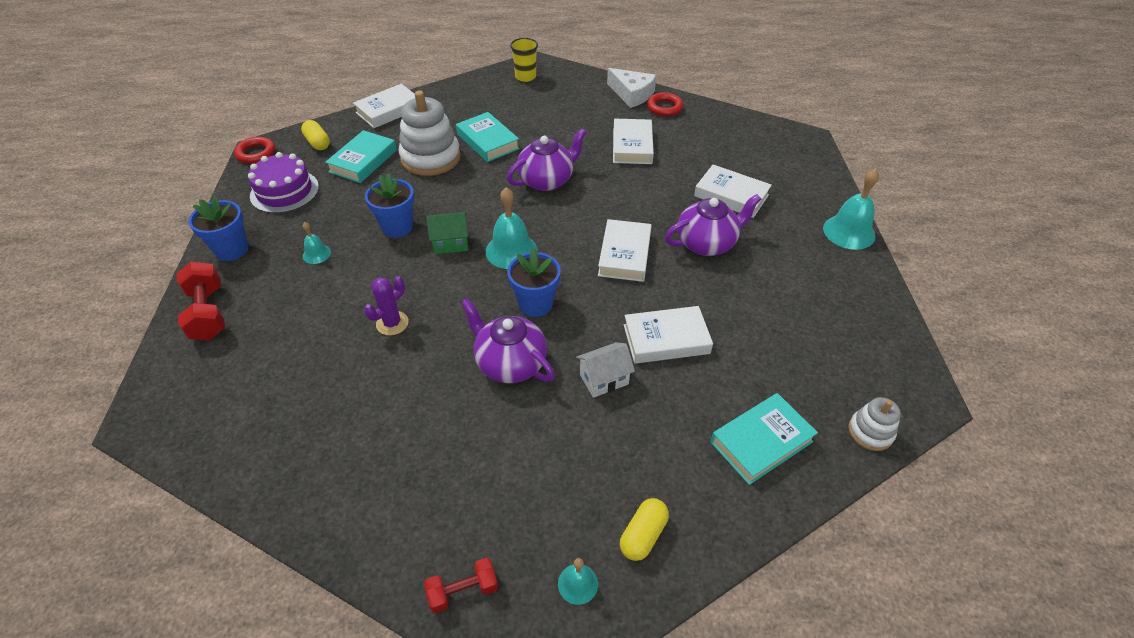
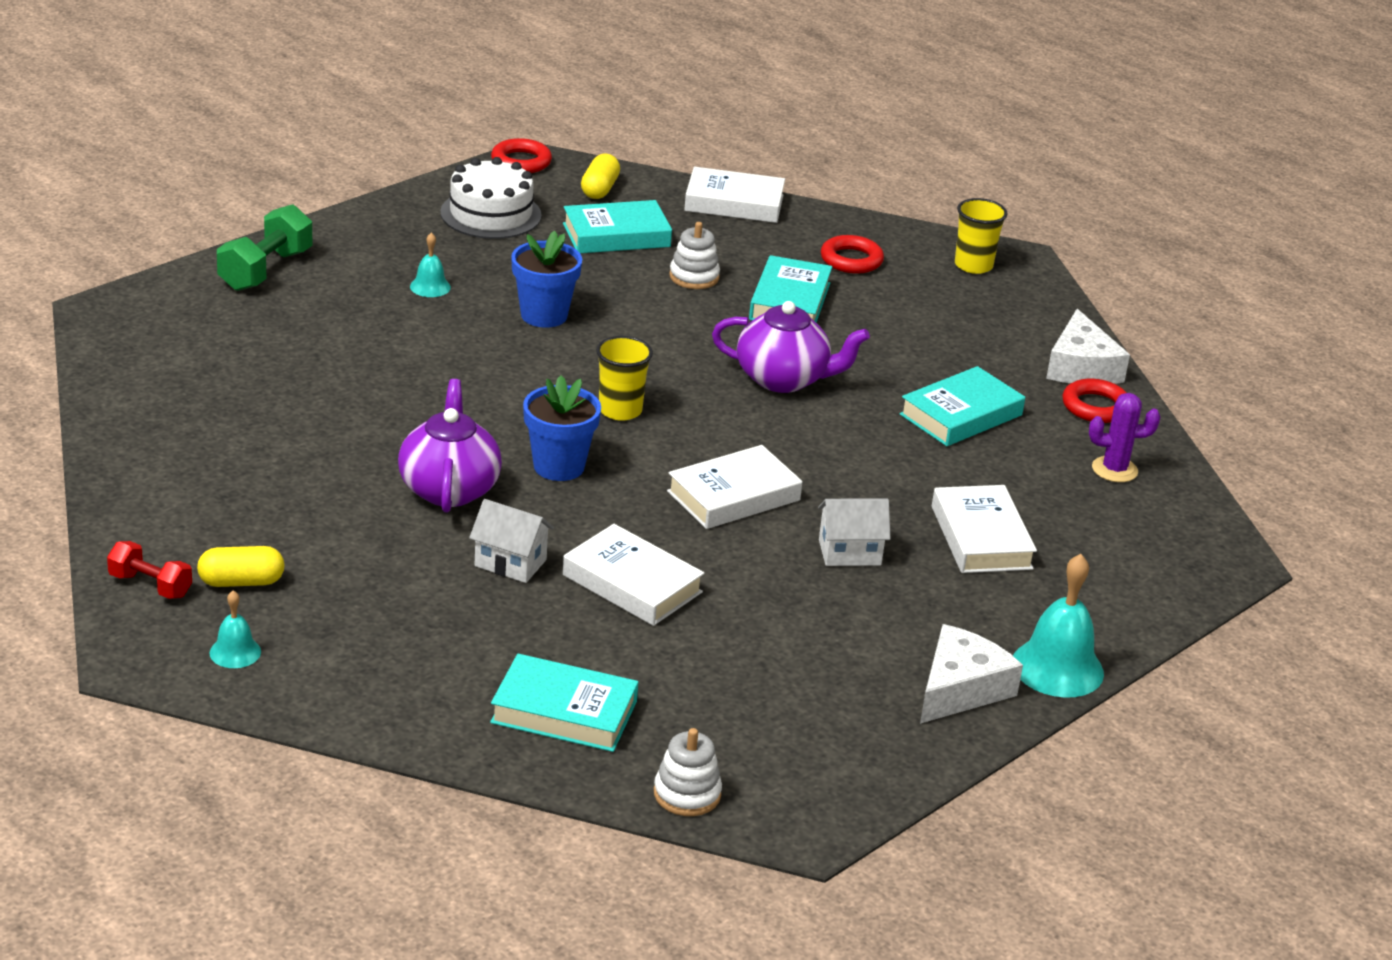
camera: 45 degrees right, 15 degrees down
red dumbbell [177,261,225,340] -> green dumbbell [217,204,312,291]
blue flower pot [189,196,248,261] -> none
purple cake [248,152,319,213] -> white cake [440,157,542,239]
purple cactus [364,276,409,335] -> purple cactus moved to [1089,393,1160,482]
white stacking toy [399,90,461,176] -> white stacking toy [669,222,720,289], size x0.51
green house [426,212,468,254] -> none
turquoise bell [486,187,537,269] -> yellow cup [596,336,653,421]
white book [613,118,654,164] -> turquoise book [899,366,1025,446]
yellow capsule [620,498,669,561] -> yellow capsule moved to [197,546,285,587]
purple teapot [665,194,761,256] -> white house [818,498,890,566]
none -> red ring [821,235,884,274]
none -> white cheese [920,624,1023,724]

